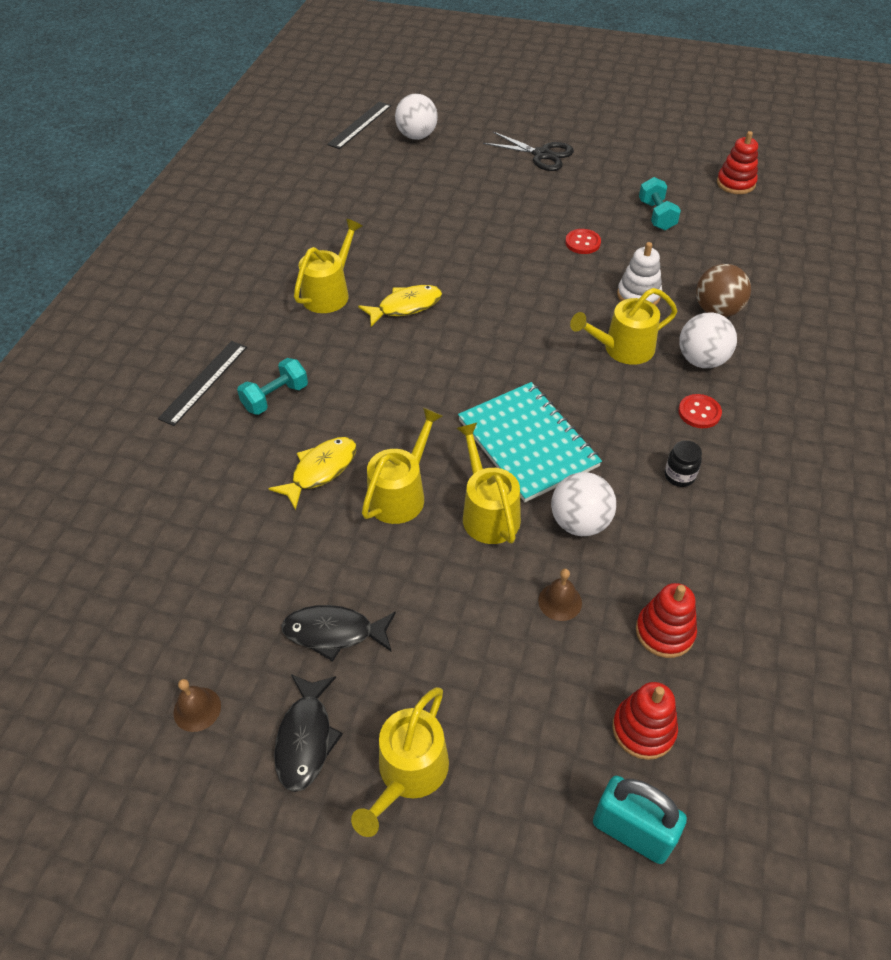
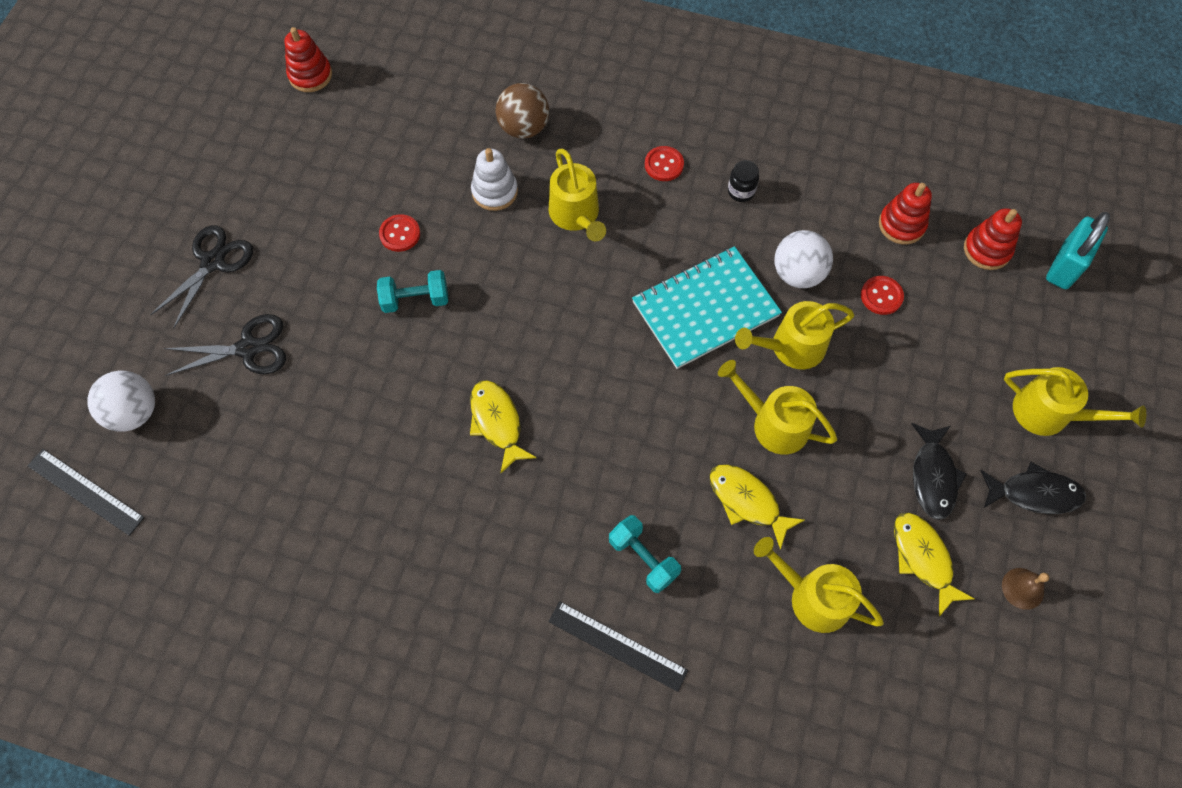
camera: 90 degrees left, 15 degrees up
yellow watering can [294,219,362,313] -> yellow watering can moved to [754,537,884,633]
brown bell [538,569,582,621] -> red button [861,276,904,315]
turquoise dumbbell [639,177,681,230] -> turquoise dumbbell moved to [377,270,448,313]
white ball [679,313,737,368] -> none
none -> black scissors [164,314,286,376]
none -> yellow fish [894,512,974,616]

